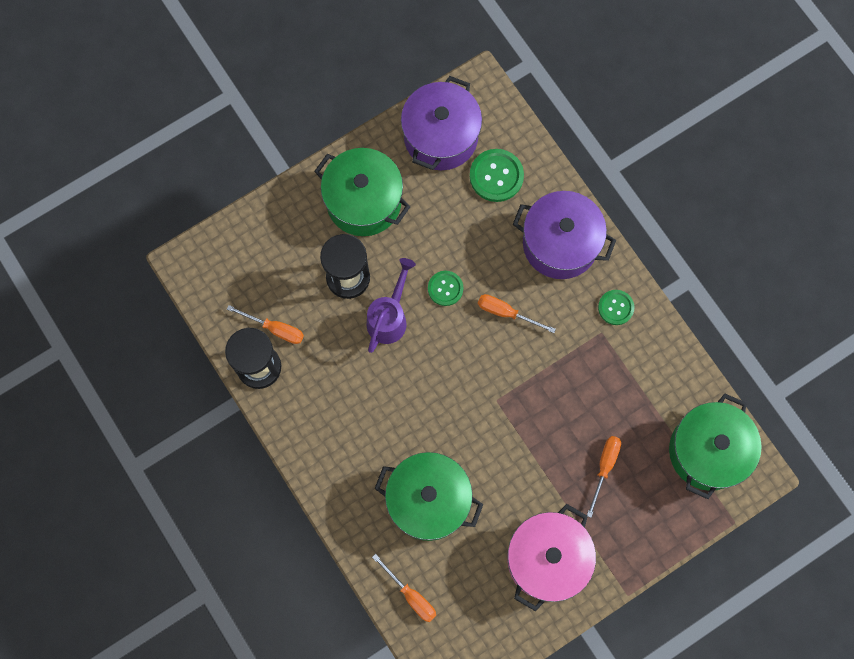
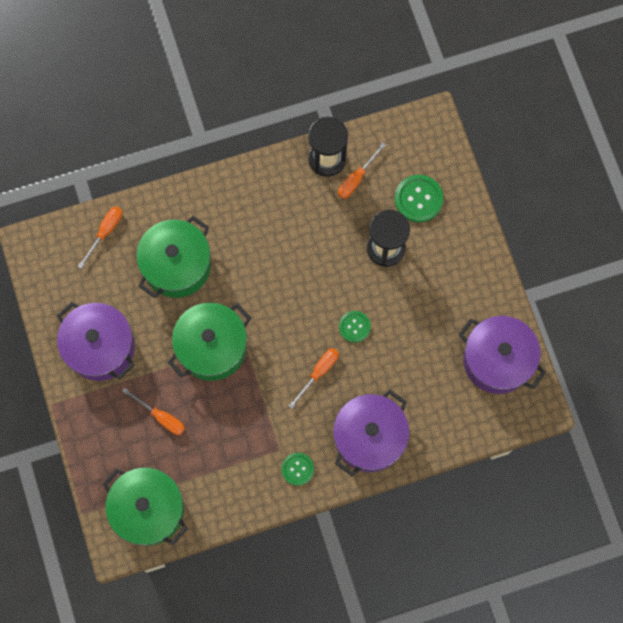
camera: 105 degrees right, 0 degrees up
green pot [314,148,410,236] -> green pot moved to [168,303,251,381]
purple watering can [367,258,416,353] -> none
orange screwdriver [372,554,436,622] -> orange screwdriver turned 150 degrees clockwise [78,206,122,269]
green button [470,149,524,202] -> green button moved to [395,175,443,223]
pink pot [507,504,596,611] -> purple pot [57,302,135,381]

